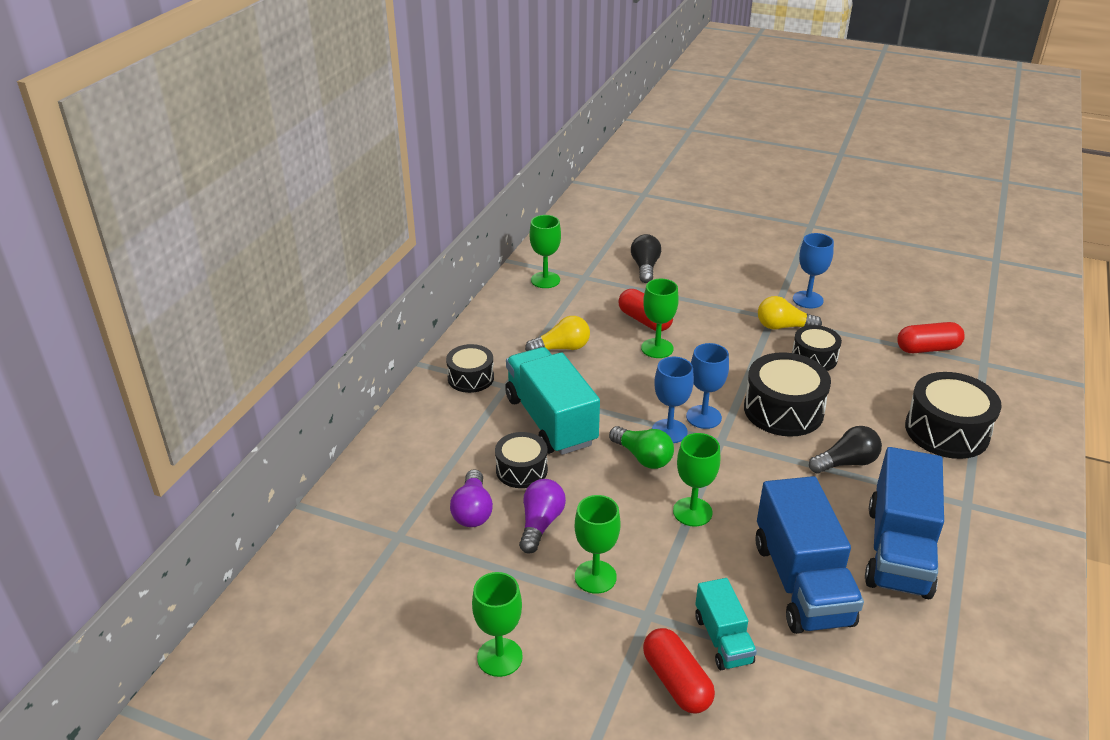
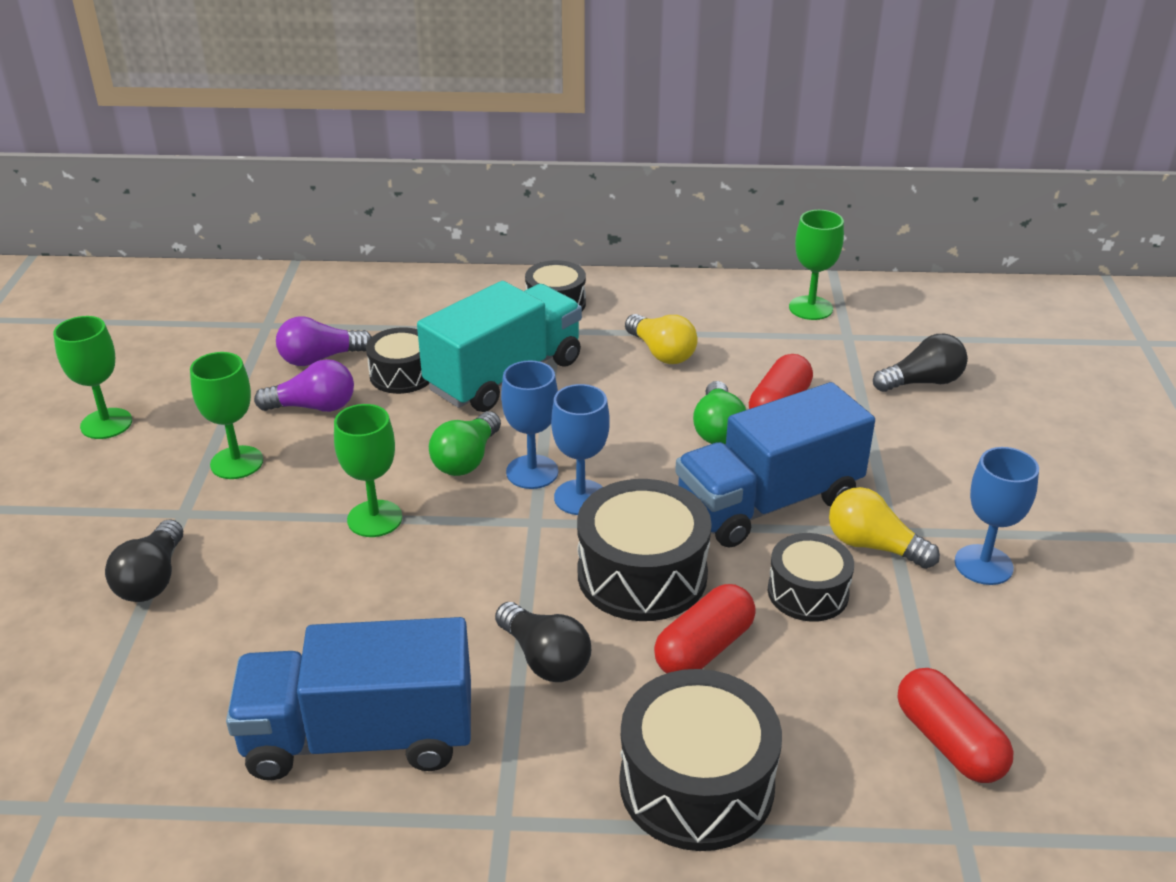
camera: 70 degrees right, 0 degrees up
green goblet [641,279,679,358] -> green light bulb [693,381,746,445]
red capsule [643,628,715,714] -> red capsule moved to [654,584,756,674]
turquoise truck [695,578,757,670] -> black light bulb [105,519,183,602]
blue truck [755,476,864,634] -> blue truck moved to [675,382,875,548]
yellow light bulb [758,296,822,330] -> yellow light bulb turned 45 degrees counterclockwise [829,487,940,569]

